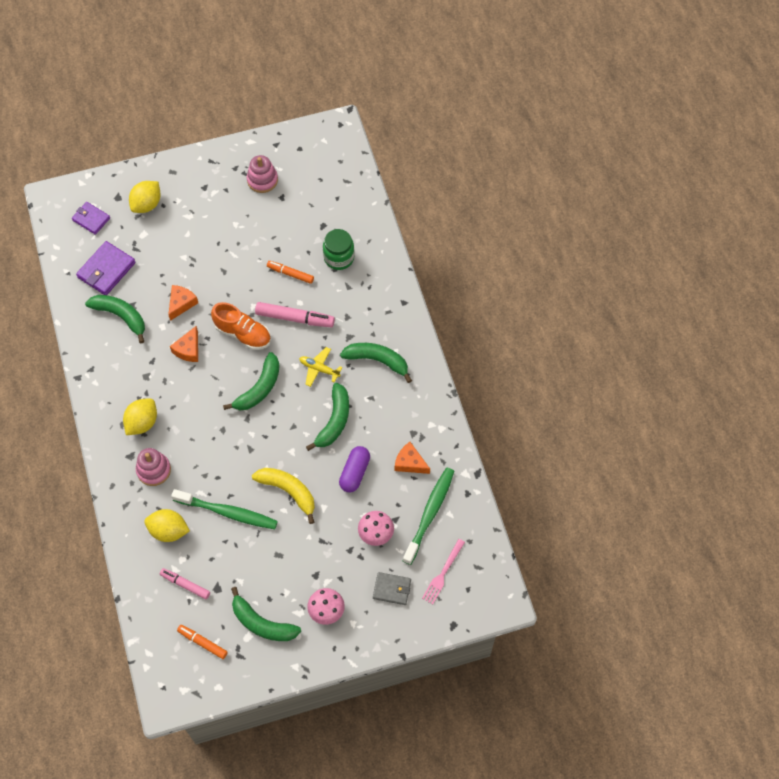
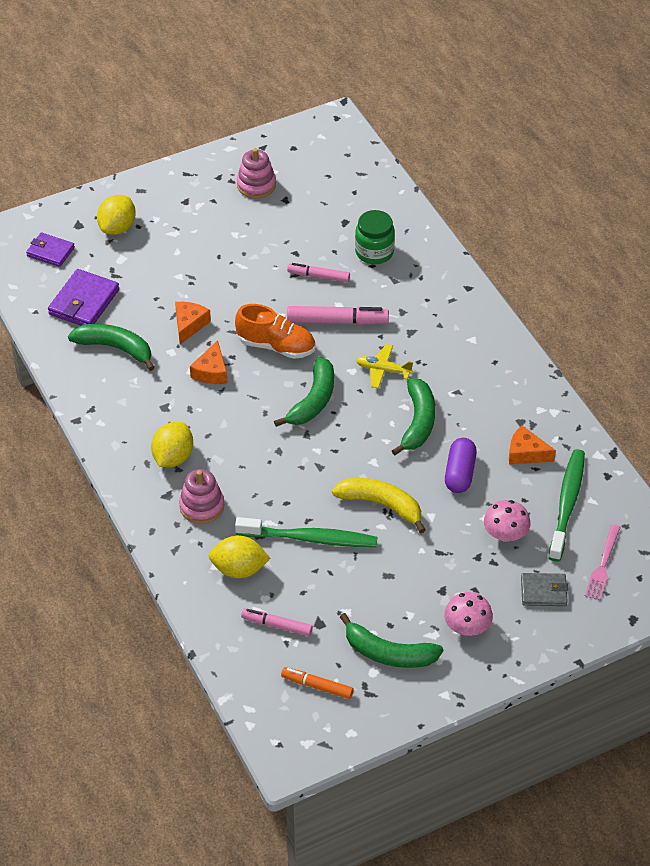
camera: 10 degrees left, 15 degrees down
orange marker [267,261,314,284] -> pink marker [287,263,350,283]
green banana [340,343,412,383] -> none

